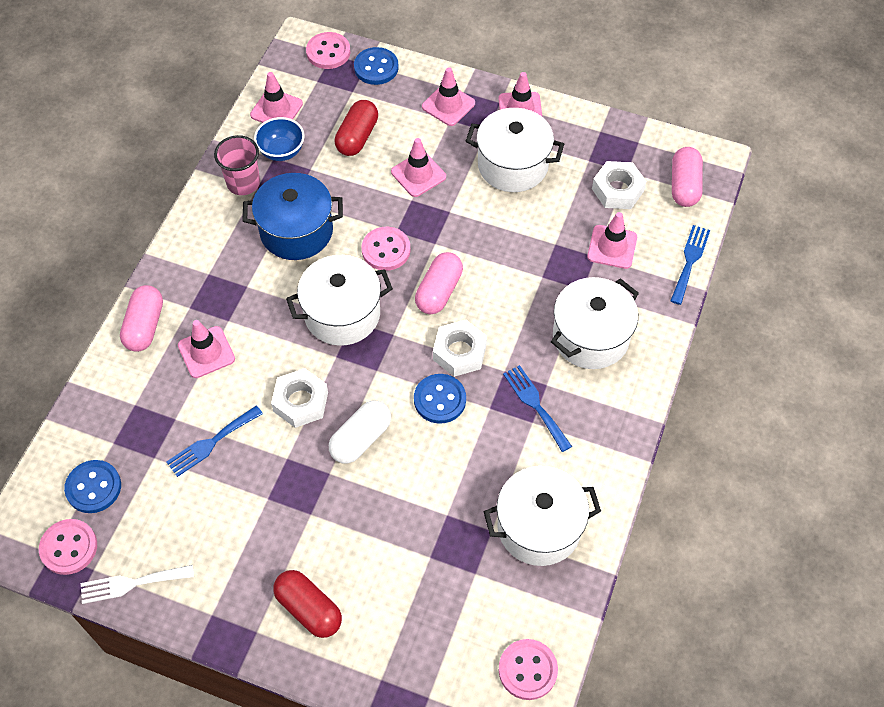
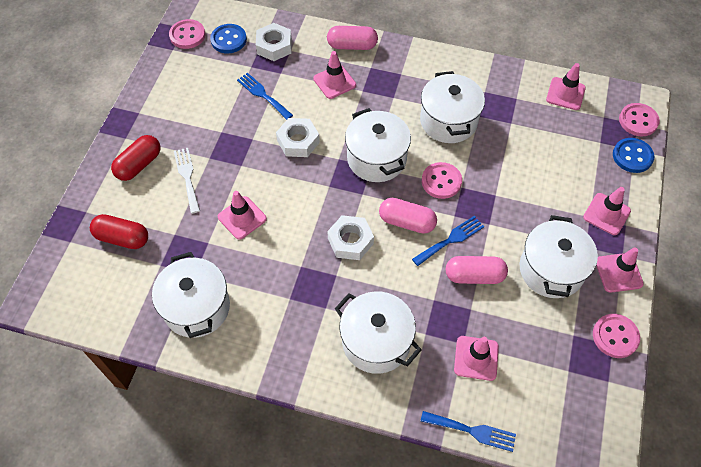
camera: 85 degrees right, 0 degrees up
white fork [81,565,194,604] -> white fork moved to [174,148,200,213]
pink cup [214,135,260,195] -> none
blue pot [242,173,343,260] -> white pot [420,71,485,143]
blue bowl [254,117,305,161] -> none
white capsule [329,400,391,464] -> none
red capsule [335,100,378,156] -> red capsule moved to [90,214,148,249]
pink traffic cone [391,138,446,197] -> pink traffic cone moved to [218,191,267,240]
blue button [414,374,466,424] -> none
pink button [499,639,558,700] -> pink button moved to [593,314,640,358]
blue fork [503,365,572,452] -> blue fork moved to [412,216,484,266]
white nut [592,161,646,209] -> white nut moved to [256,23,292,61]
pink capsule [672,147,703,207] -> pink capsule moved to [446,256,508,284]

